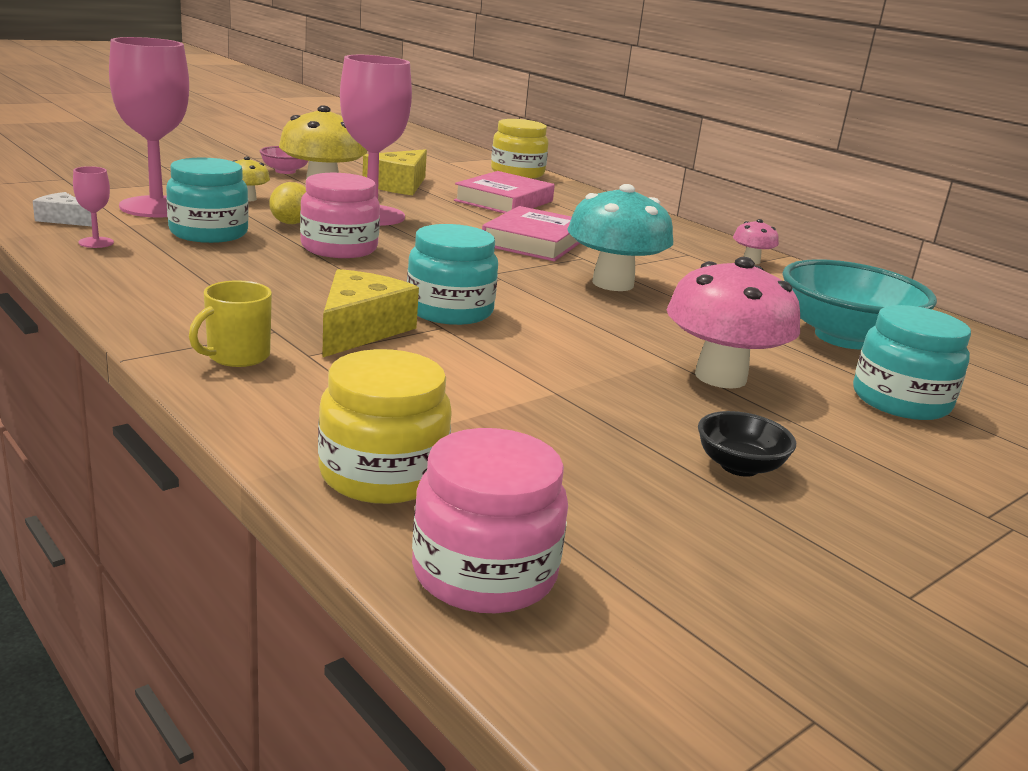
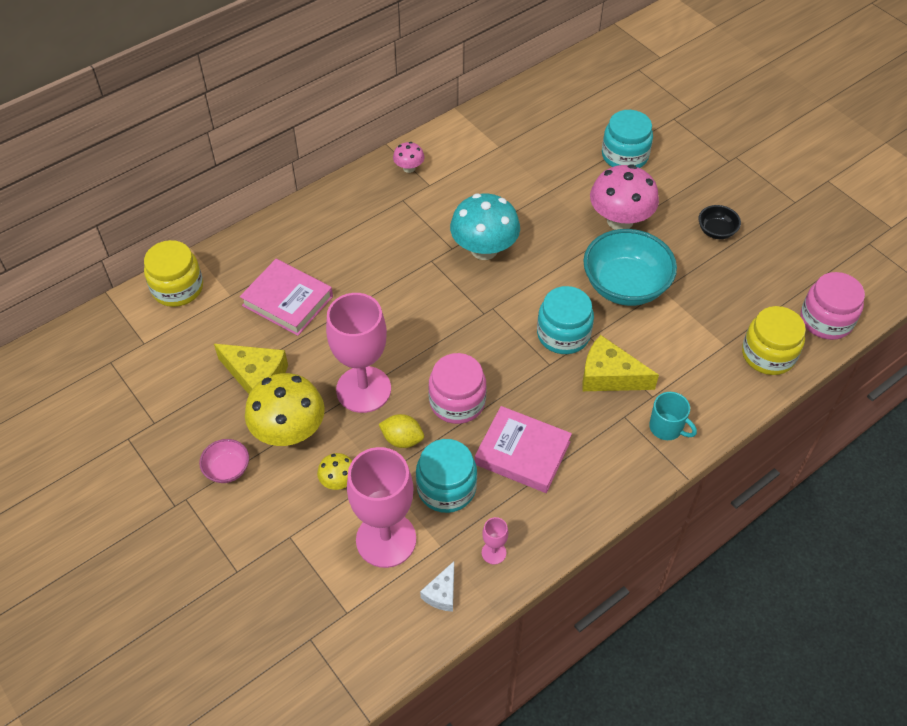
camera: 85 degrees left, 30 degrees up
yellow mug [189,280,272,367] -> turquoise mug [649,392,697,440]
pink book [482,206,580,261] -> pink book moved to [475,406,572,493]
turquoise bowl [783,259,937,349] -> turquoise bowl moved to [583,229,677,306]

